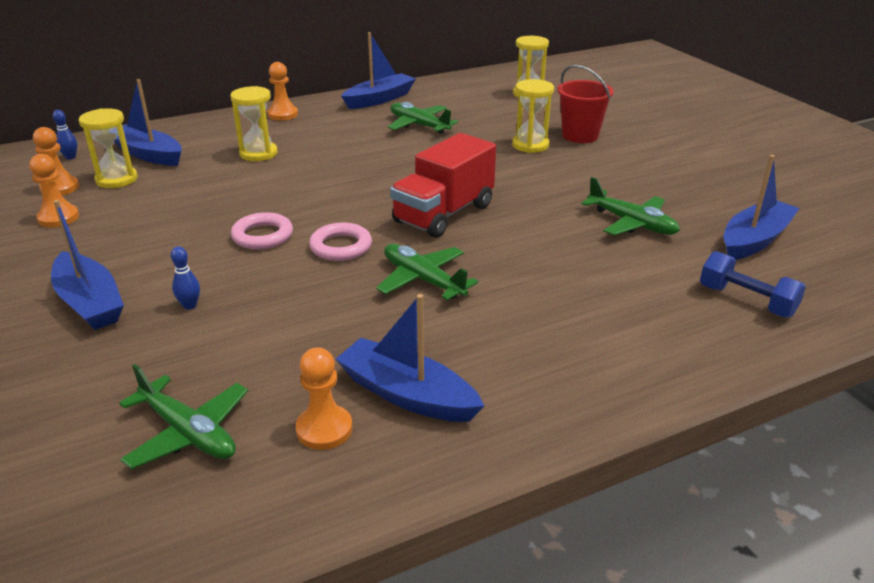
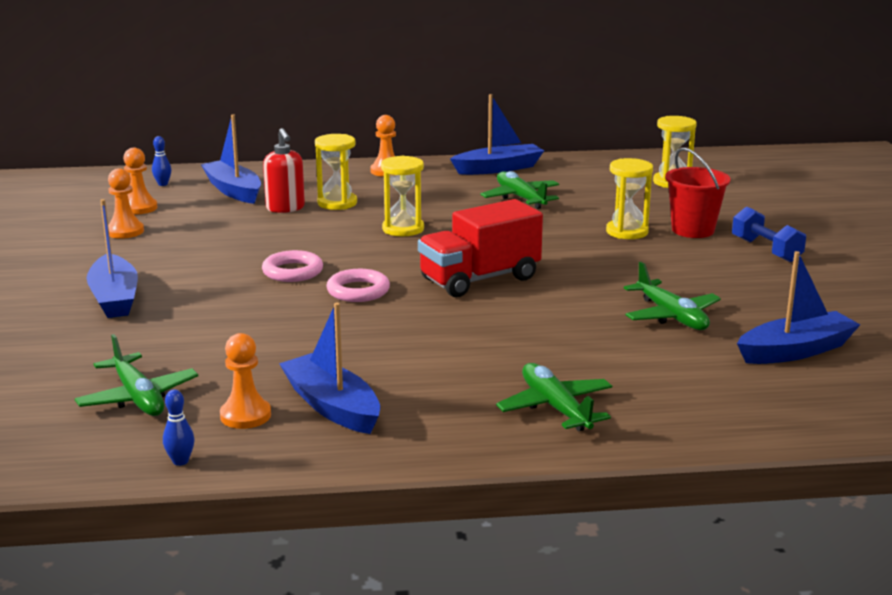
camera: 20 degrees right, 10 degrees down
yellow hourglass [79,109,138,188] -> yellow hourglass moved to [381,156,424,236]
blue bowling pin [171,246,200,310] -> blue bowling pin moved to [163,390,195,466]
green plane [376,244,478,300] -> green plane moved to [496,363,612,431]
blue dumbbell [700,251,806,318] -> blue dumbbell moved to [732,206,806,262]
none -> red soap dispenser [263,128,305,213]

